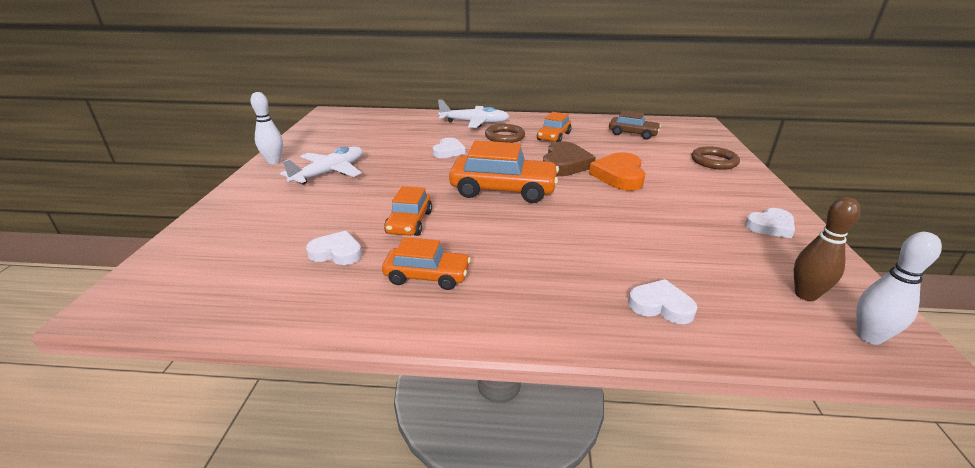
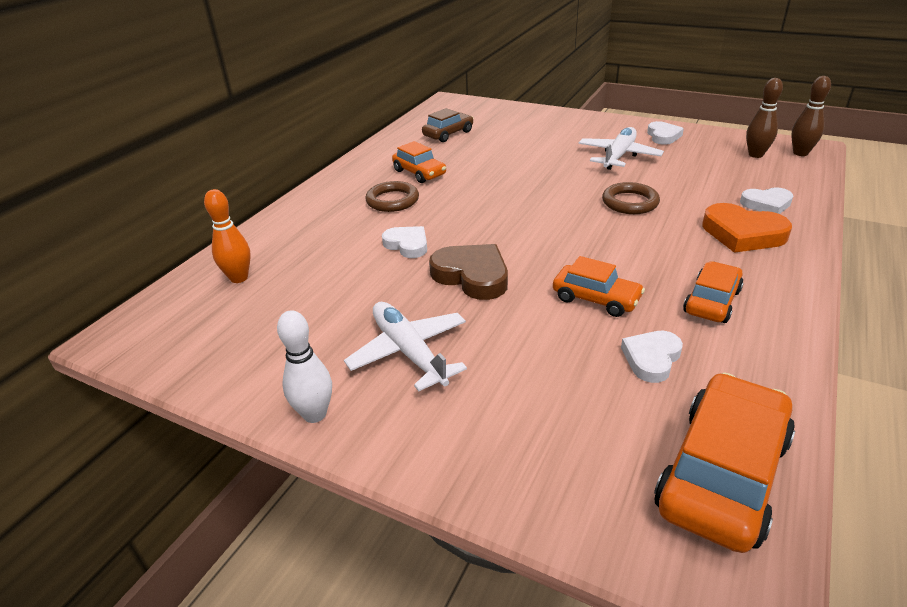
camera: 65 degrees left, 5 degrees up
white plane [438,100,510,128] -> white plane moved to [579,127,664,170]
orange car [449,140,559,203] -> orange car moved to [654,373,795,553]
brown heart [543,141,596,176] -> brown heart moved to [429,244,508,300]
orange heart [589,152,646,191] -> orange heart moved to [702,203,792,253]
white heart [628,279,698,324] -> white heart turned 135 degrees counterclockwise [740,187,793,214]
brown ring [692,146,740,170] -> brown ring moved to [602,182,660,214]
white bowling pin [856,232,942,345] -> brown bowling pin [791,76,831,156]
none -> orange bowling pin [204,189,251,283]

